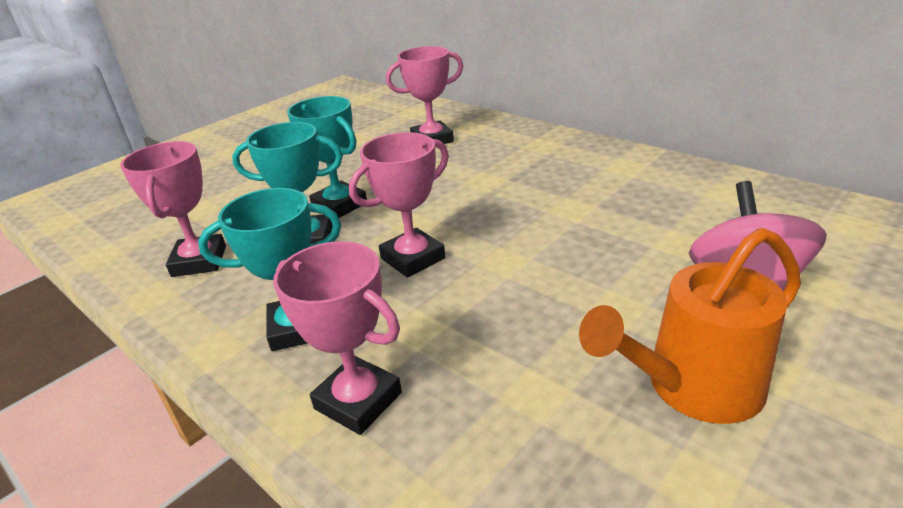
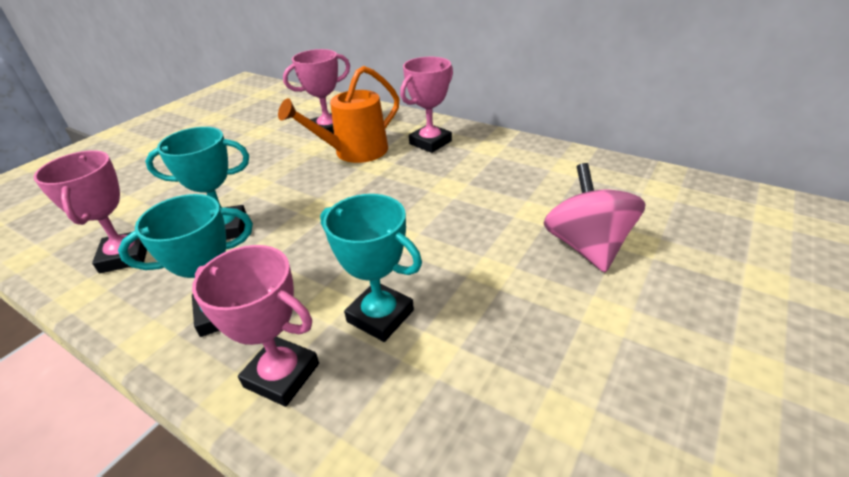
camera: 10 degrees left, 5 degrees up
turquoise trophy [287,96,367,218] -> turquoise trophy moved to [320,194,422,342]
pink trophy [349,132,449,278] -> pink trophy moved to [400,57,453,153]
orange watering can [579,228,801,424] -> orange watering can moved to [278,66,400,163]

